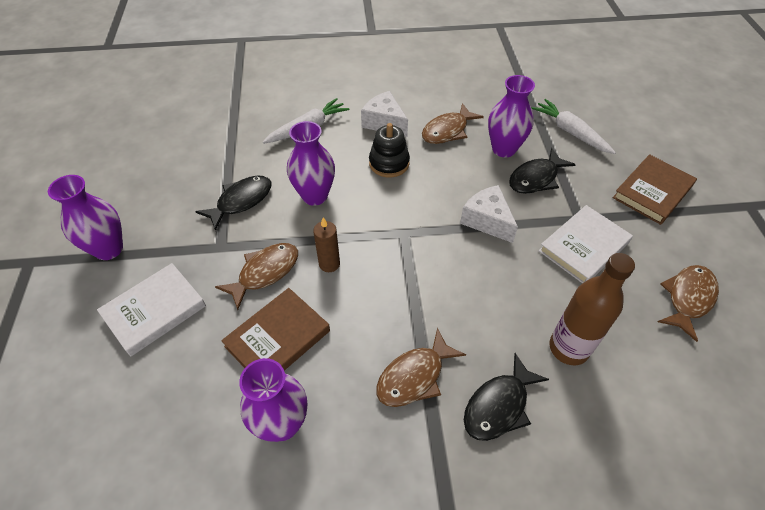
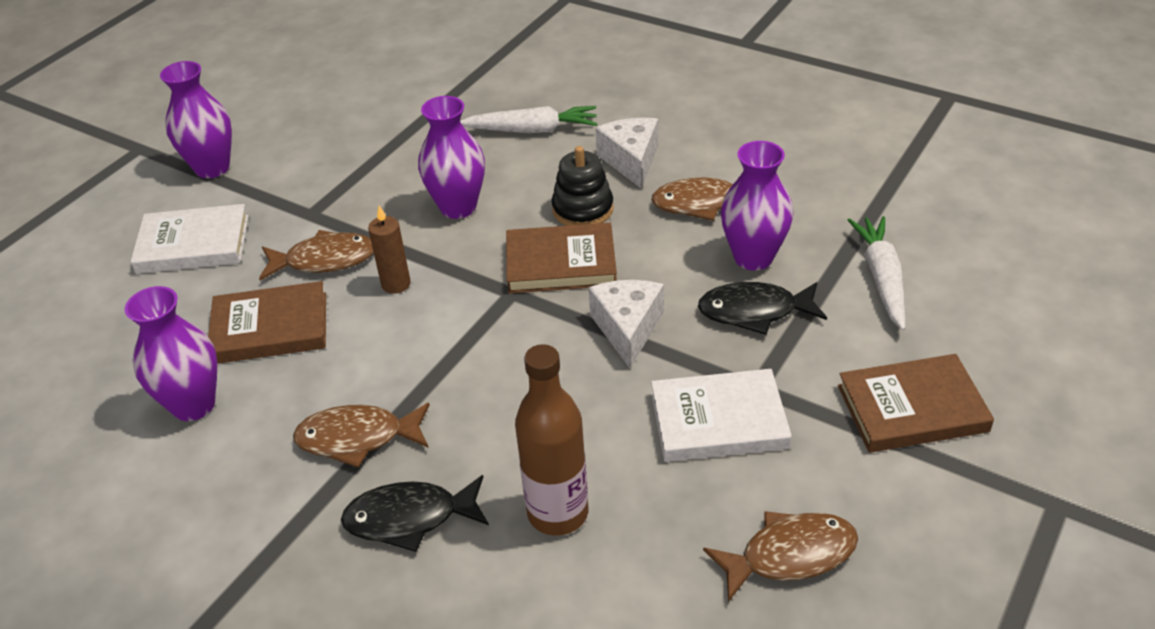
camera: 40 degrees right, 10 degrees down
black fish [195,176,272,231] -> none
none -> brown book [506,223,617,294]

